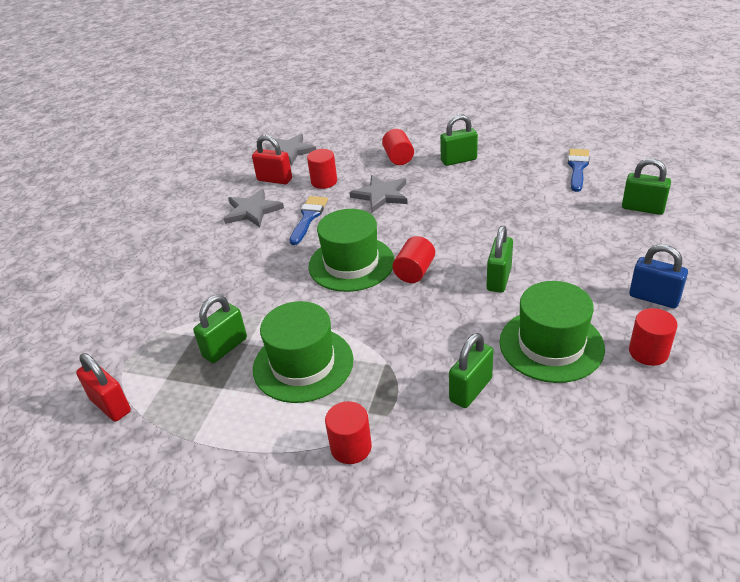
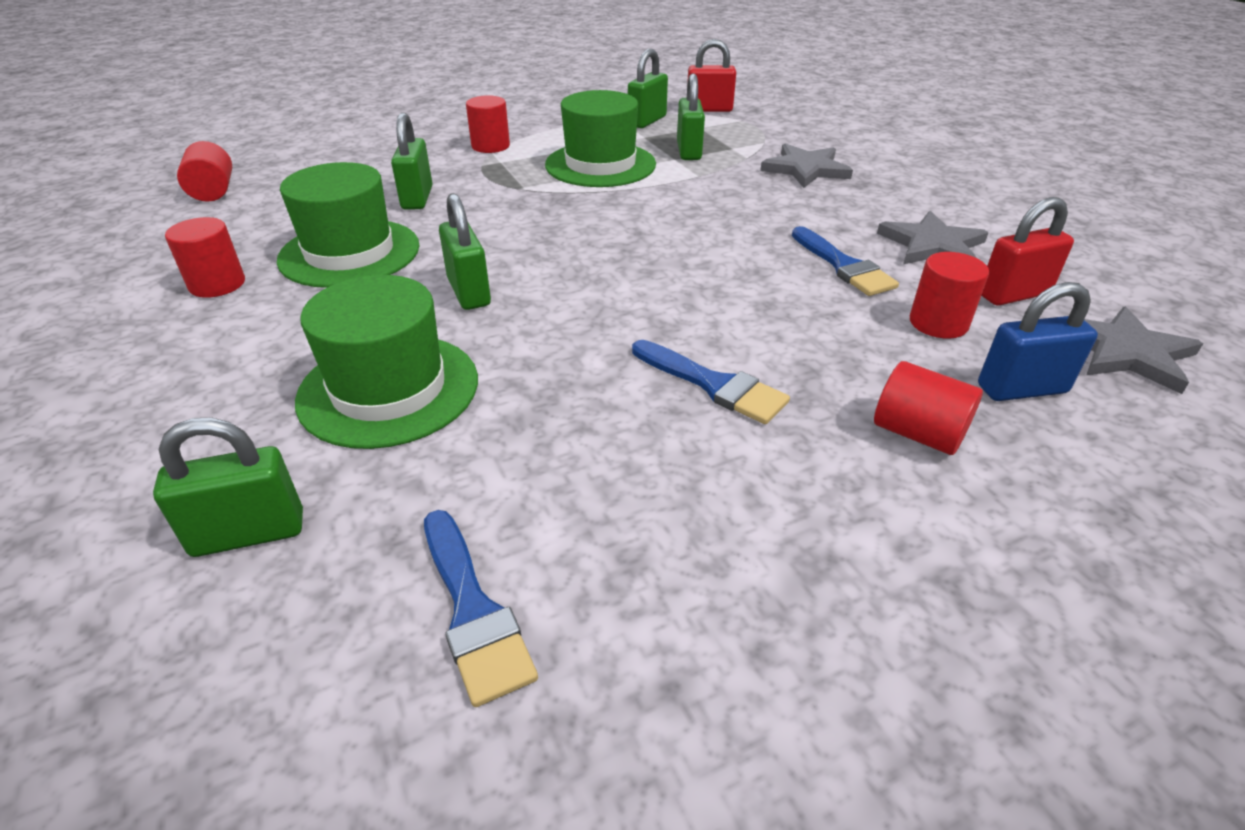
camera: 135 degrees right, 0 degrees up
green hat [308,209,394,292] -> green hat moved to [295,275,478,449]
grey star [349,175,408,212] -> grey star moved to [760,143,853,188]
red cylinder [393,236,435,283] -> red cylinder moved to [177,141,232,202]
green padlock [440,115,478,166] -> green padlock moved to [628,49,668,128]
blue padlock [629,244,688,308] -> blue padlock moved to [978,282,1098,401]
none -> blue brush [632,340,790,424]

